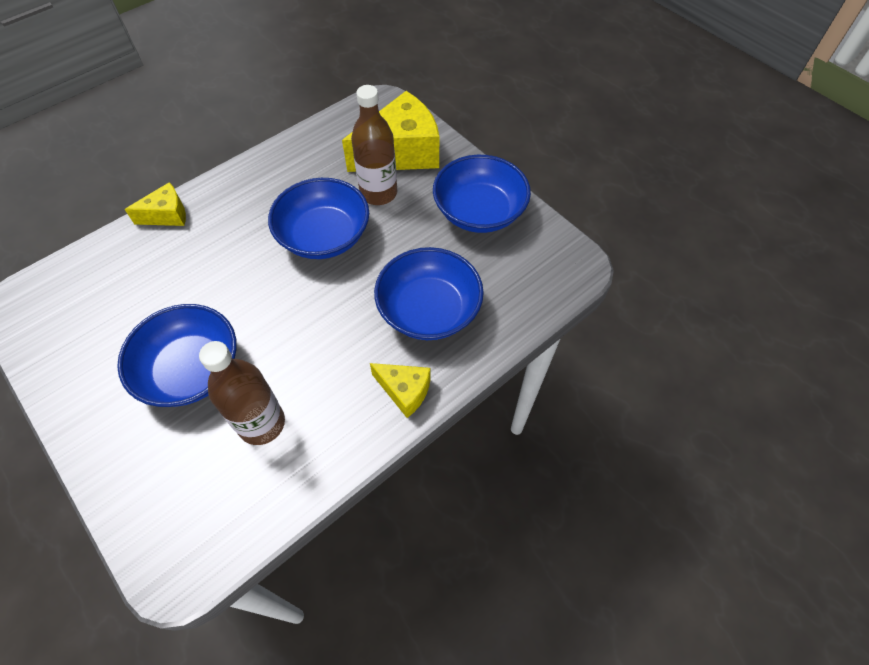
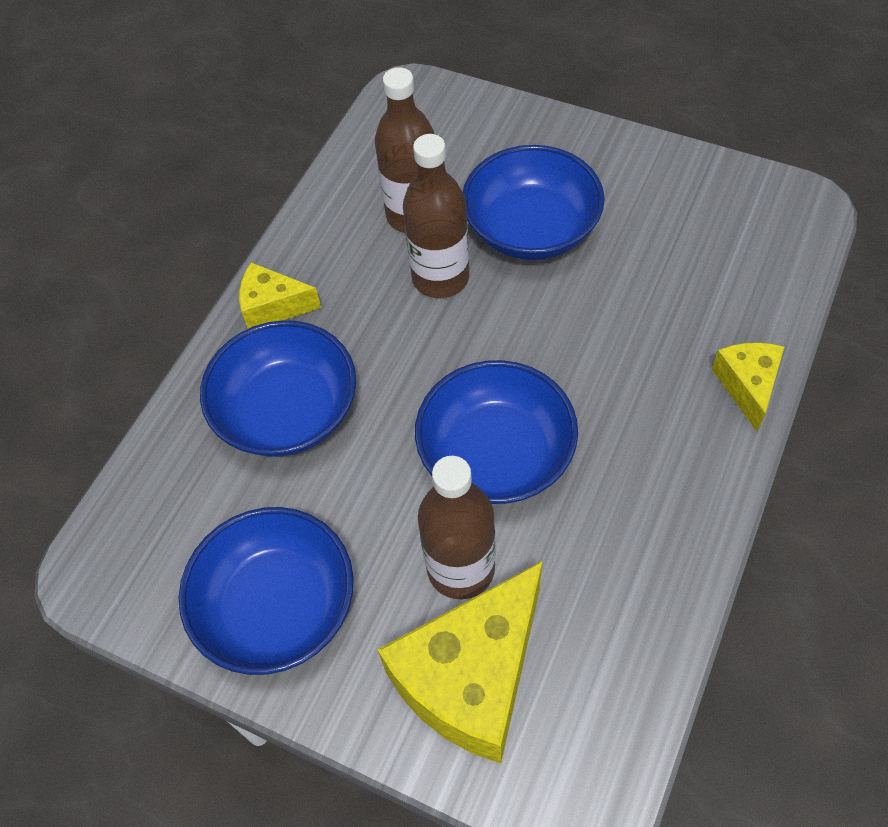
camera: 160 degrees right, 0 degrees up
yellow cheese [124,182,186,226] -> yellow cheese turned 135 degrees clockwise [712,342,784,431]
none -> brown bottle [403,134,469,298]

